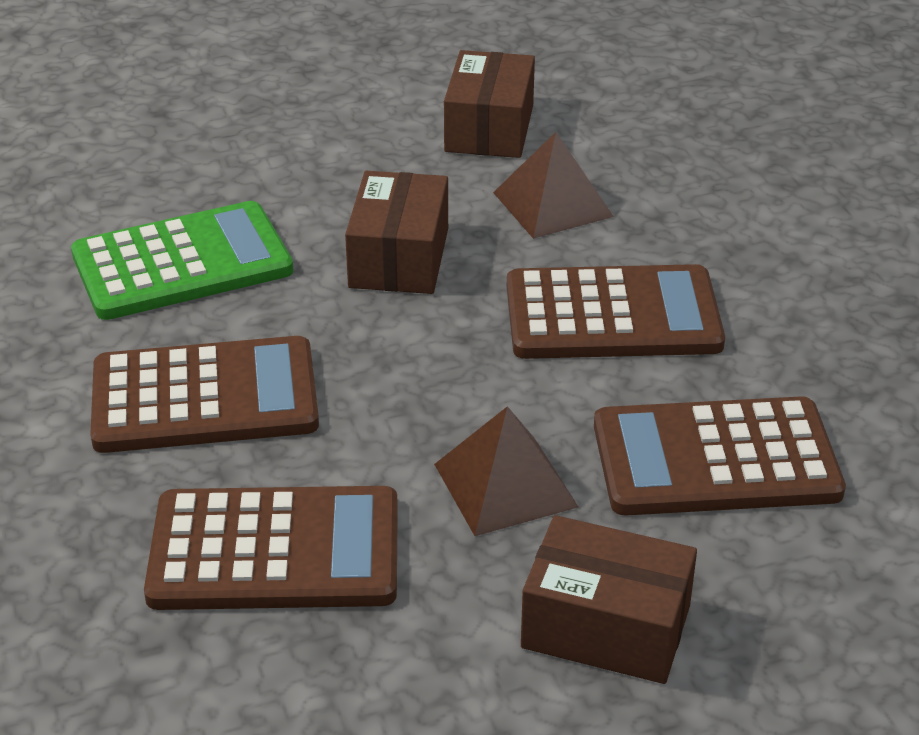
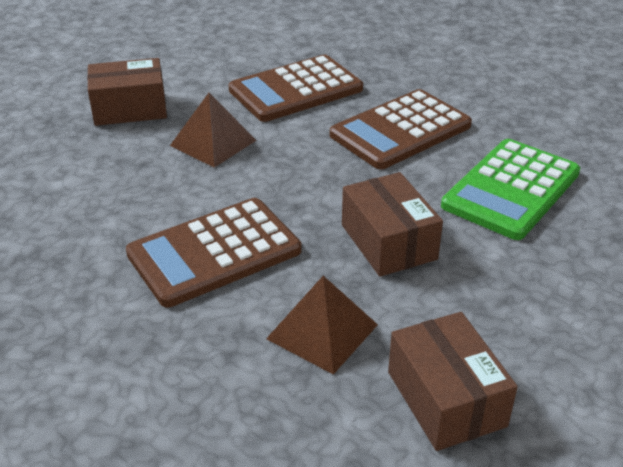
camera: 150 degrees right, 0 degrees up
brown calculator [594,396,846,515] -> none

